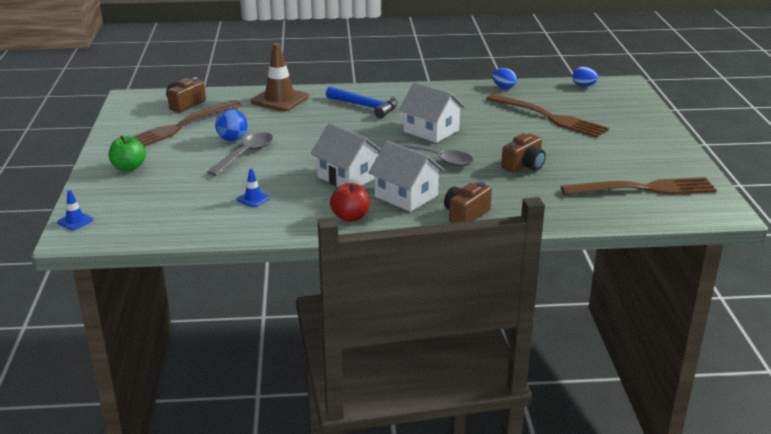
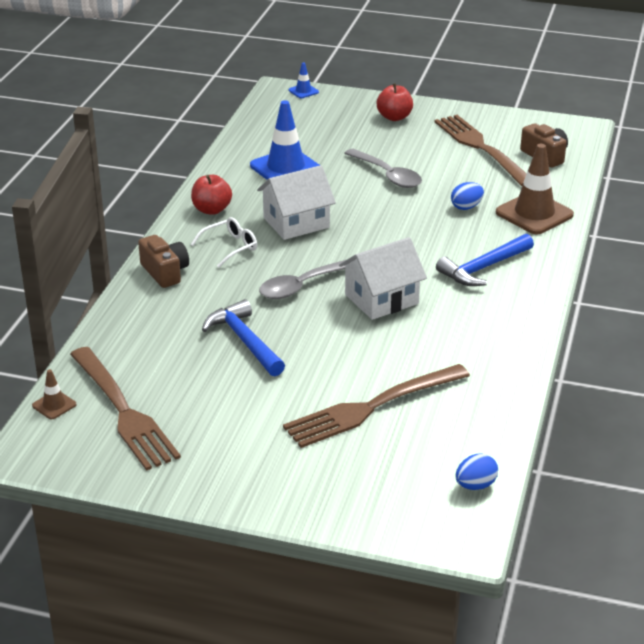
camera: 110 degrees right, 5 degrees up
green apple [109,136,146,171] -> red apple [377,83,413,121]
blue ball [215,109,248,141] -> none
blue traffic cone [236,168,270,207] -> blue traffic cone [250,100,320,180], size x2.15
white house [368,141,445,212] -> white glasses [191,217,257,268]
blue egg [492,68,517,89] -> blue egg moved to [451,182,484,210]
brown camera [501,133,546,173] -> blue hammer [202,299,285,376]
brown fork [561,177,717,195] -> brown fork turned 45 degrees counterclockwise [70,347,181,471]
none -> brown traffic cone [32,369,76,419]

